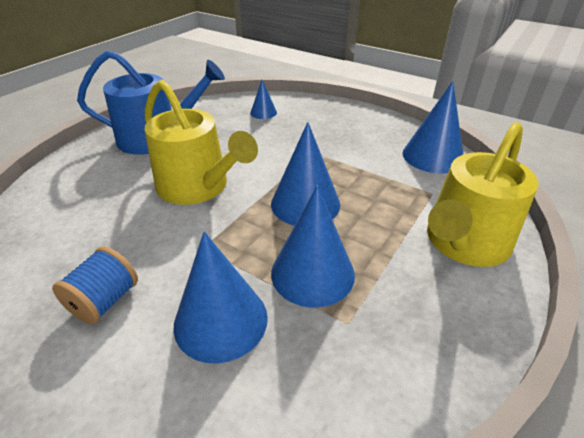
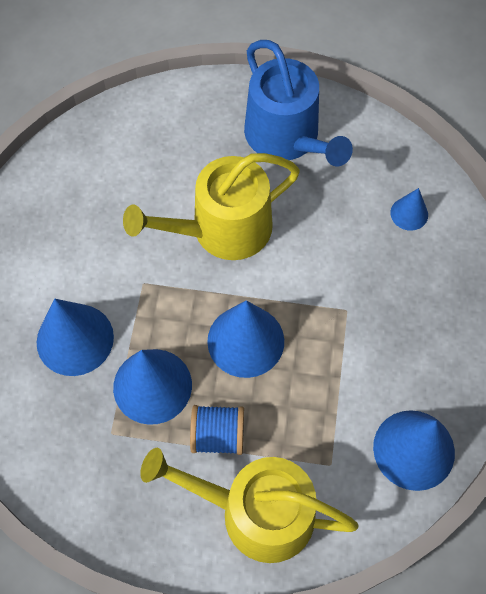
camera: 65 degrees right, 25 degrees up
blue spool [52,246,138,324] -> blue spool moved to [190,405,244,455]
yellow watering can [145,80,258,205] -> yellow watering can turned 45 degrees clockwise [123,153,300,260]

